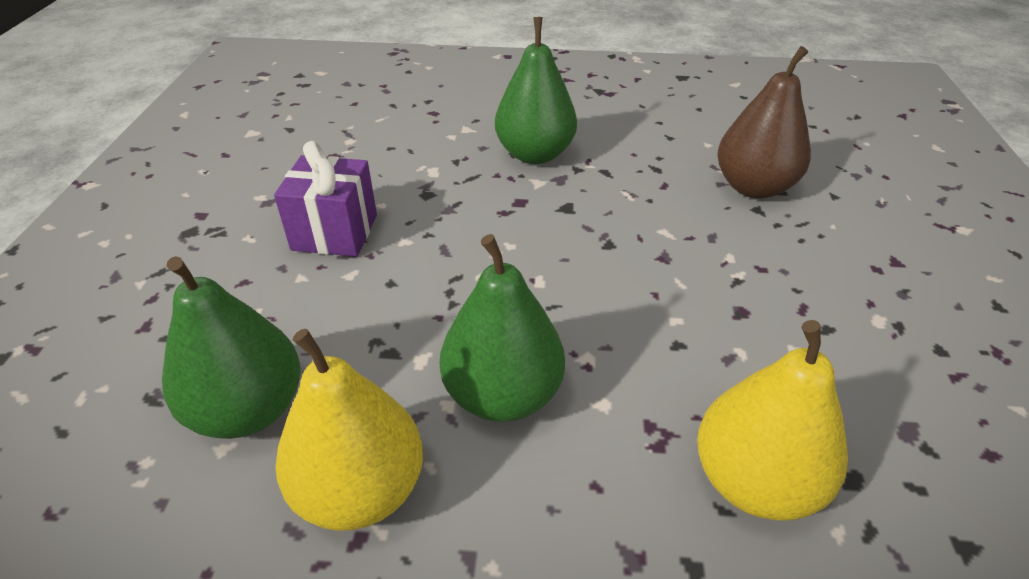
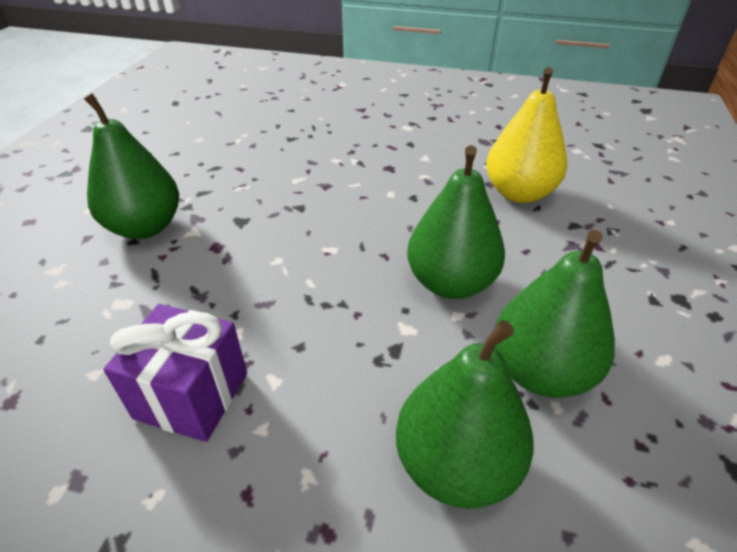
camera: 80 degrees left, 0 degrees up
yellow pear [276,329,423,531] -> green pear [495,230,615,398]
brown pear [718,46,811,199] -> none

